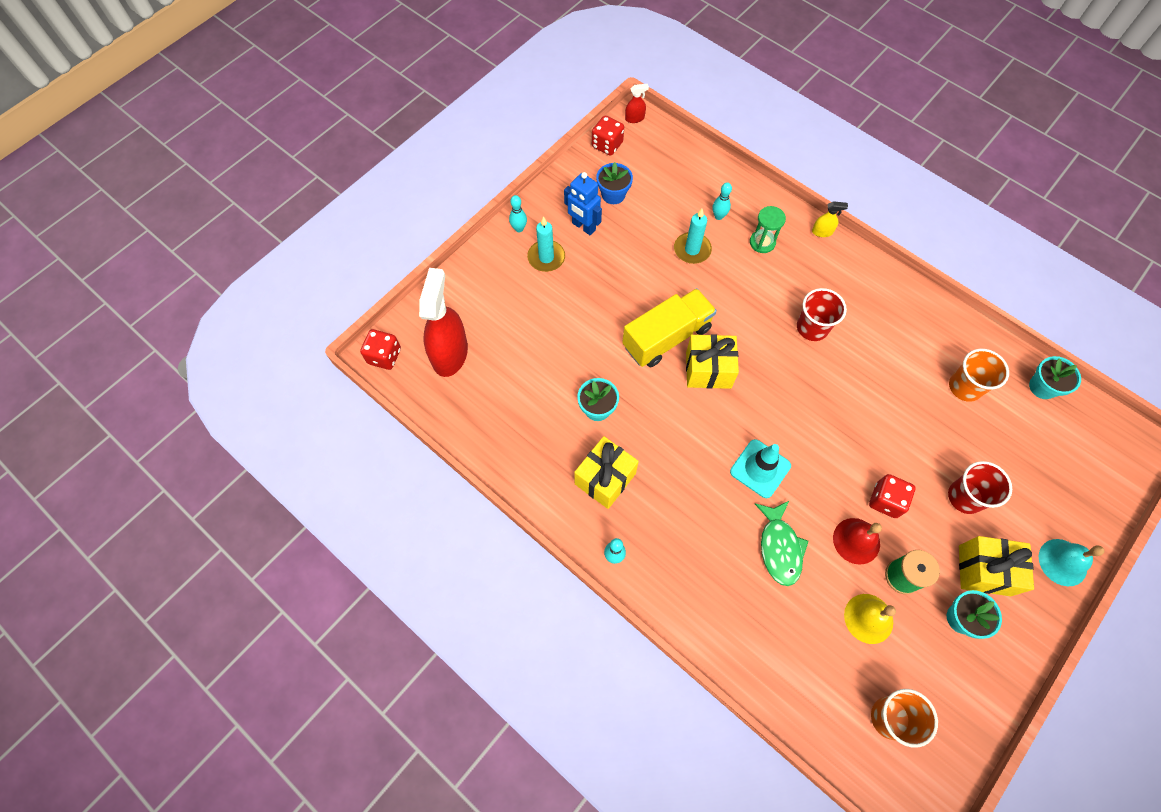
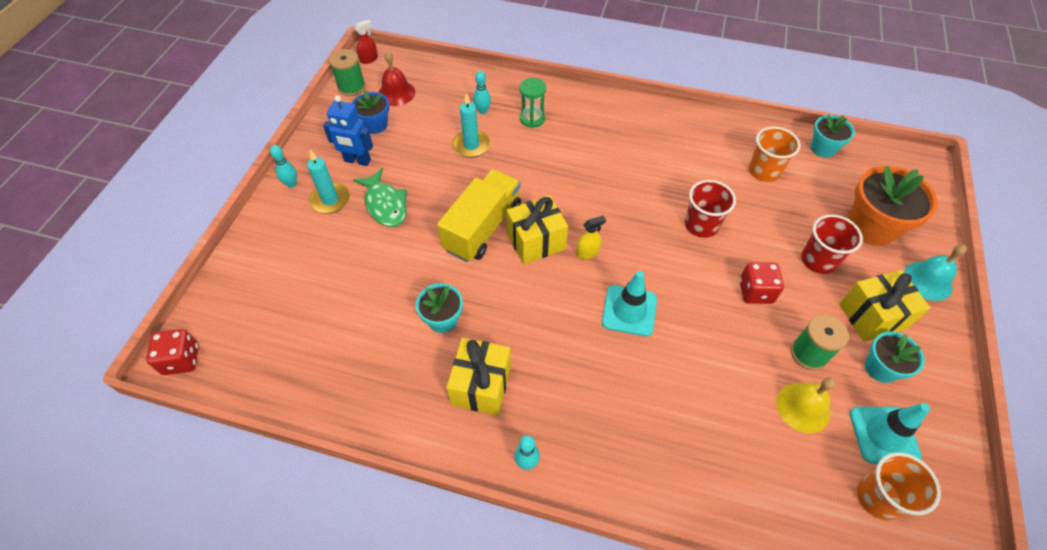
camera: 25 degrees left, 10 degrees down
red spray bottle [419,268,468,377] -> none
red dice [592,116,624,156] -> green spool [329,49,366,96]
green fish [755,501,809,586] -> green fish moved to [353,168,407,227]
red cup [797,288,847,341] -> red cup moved to [685,180,736,238]
yellow spray bottle [812,201,848,237] -> yellow spray bottle moved to [576,216,606,259]
red bell [833,518,882,565] -> red bell moved to [378,51,415,106]
none -> orange flower pot [848,166,938,246]
none -> turquoise traffic cone [850,403,930,464]

